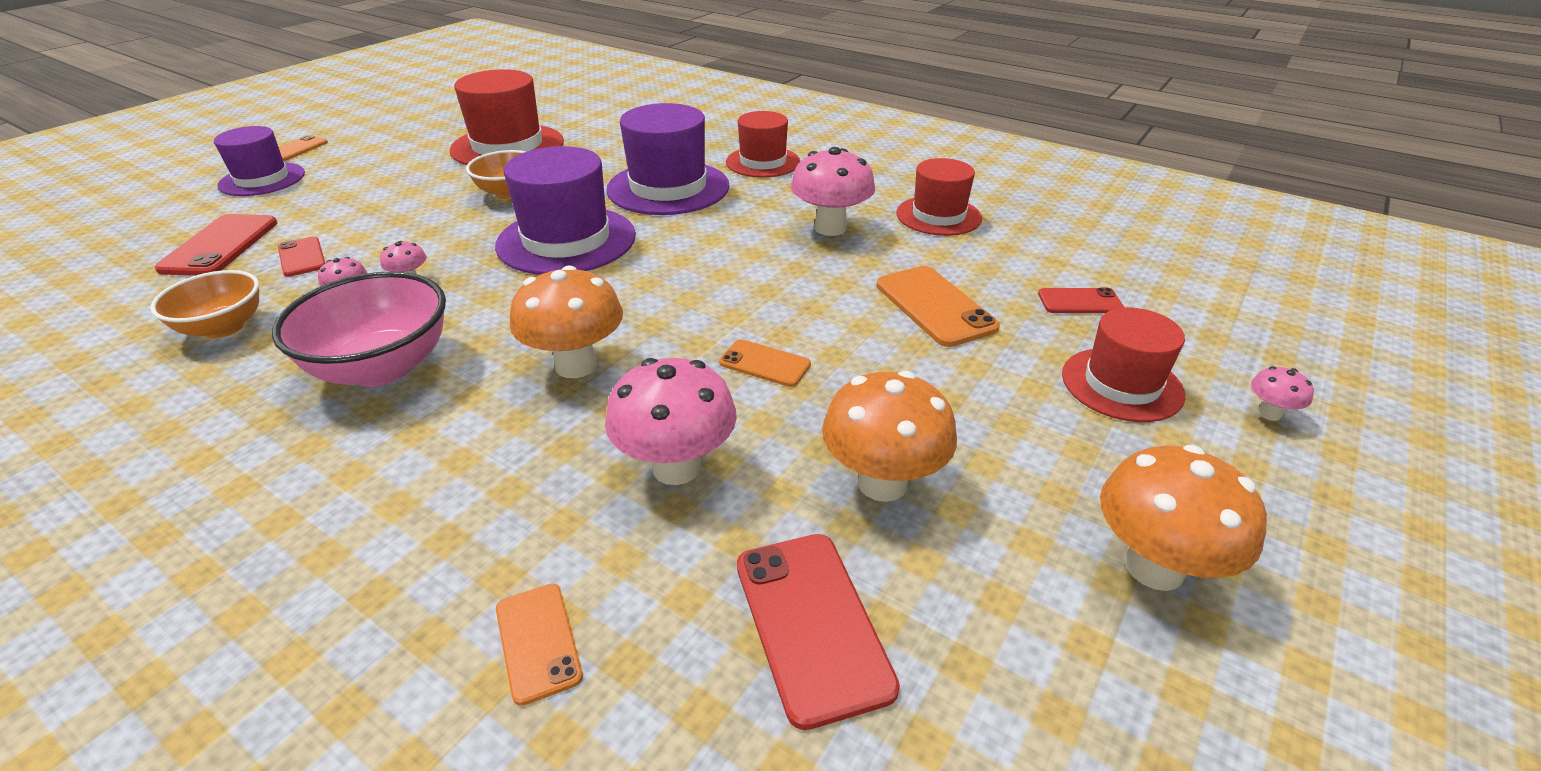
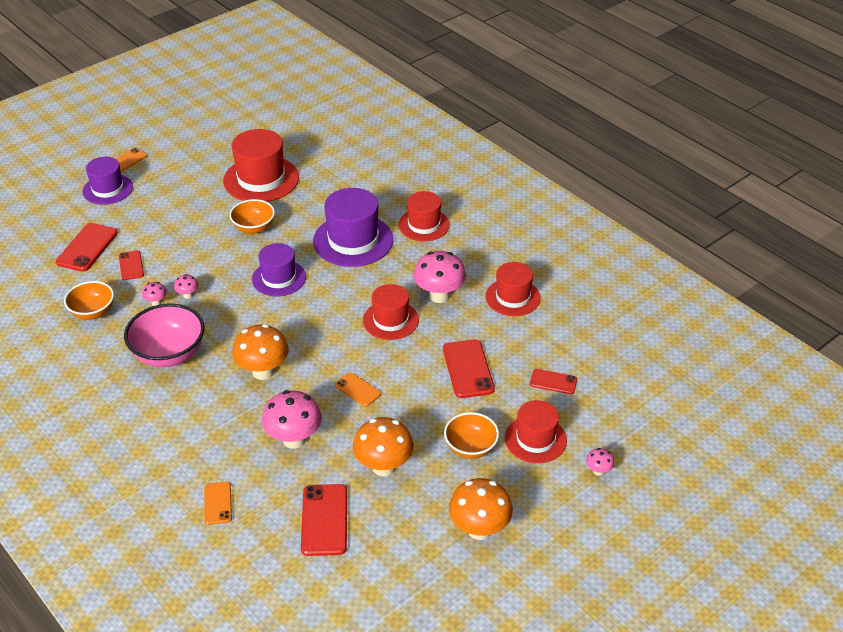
camera: 15 degrees right, 5 degrees up
purple hat [495,146,636,275] -> purple hat [252,243,306,296], size x0.65
orange phone [876,266,1000,347] -> red phone [443,339,495,398]
none -> red hat [363,284,419,340]
none -> orange bowl [444,412,499,459]

